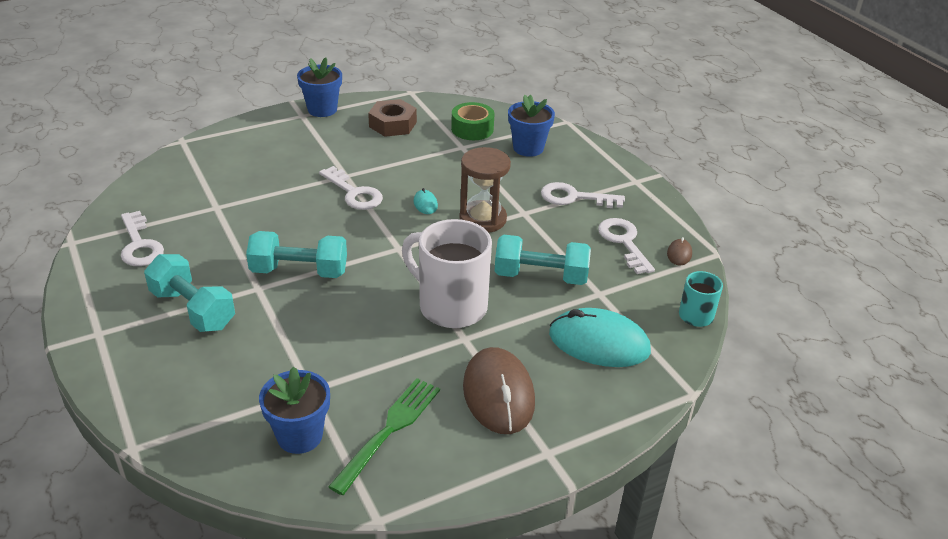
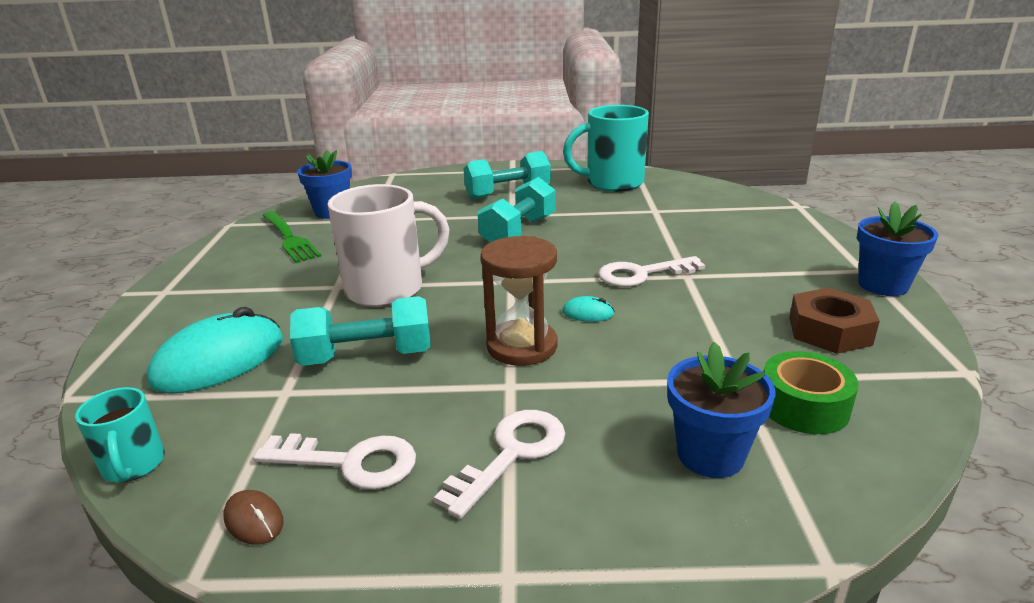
camera: 120 degrees right, 10 degrees down
white key [121,211,164,266] -> turquoise mug [563,105,649,192]
brown mouse [463,347,535,434] -> none
turquoise dumbbell [494,235,591,285] -> turquoise dumbbell turned 45 degrees clockwise [290,296,431,366]

